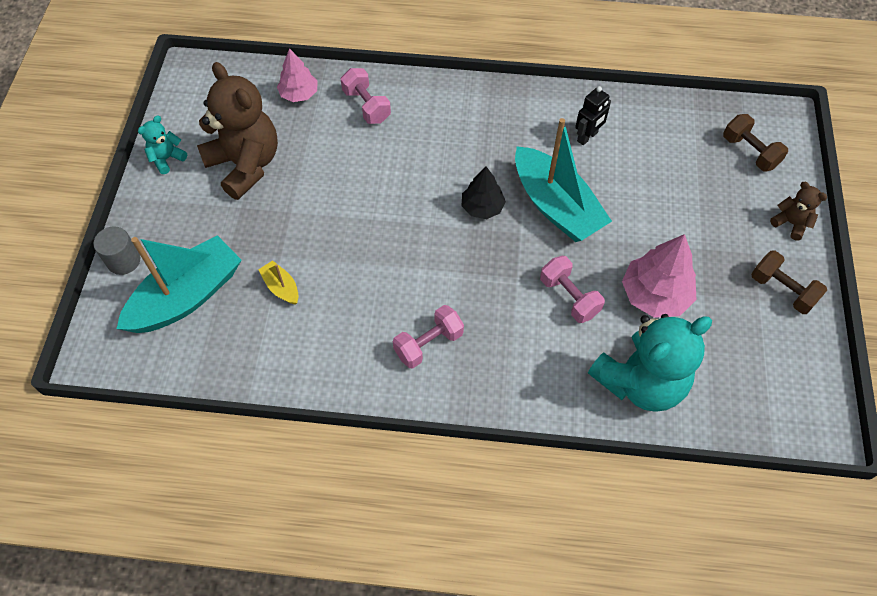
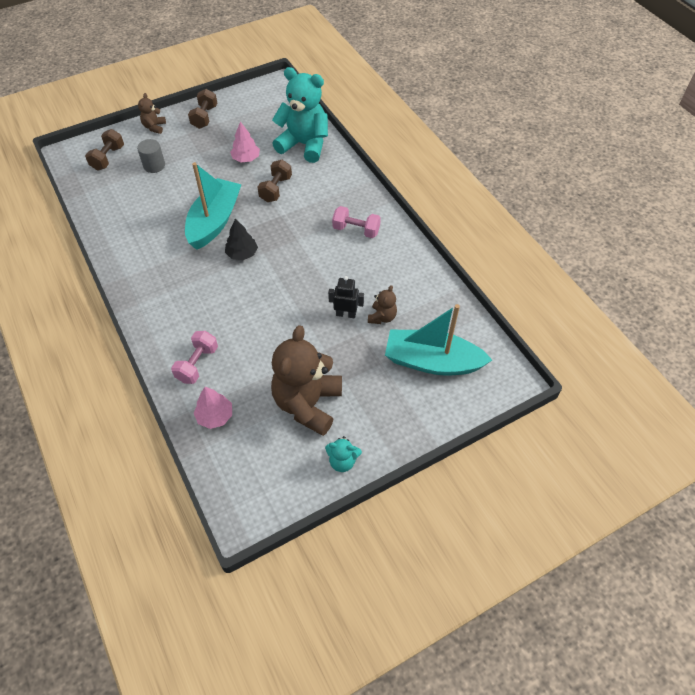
camera: 125 degrees left, 5 degrees down
grey cylinder [94,226,141,275] -> grey cylinder moved to [137,139,165,173]
yellow boat [258,260,299,305] -> brown teddy bear [368,285,397,324]
pink dumbbell [540,256,605,323] -> brown dumbbell [257,160,292,202]
black robot [575,86,611,145] -> black robot moved to [328,276,364,318]
pink tree [622,234,697,318] -> pink tree [230,122,260,162], size x0.64

